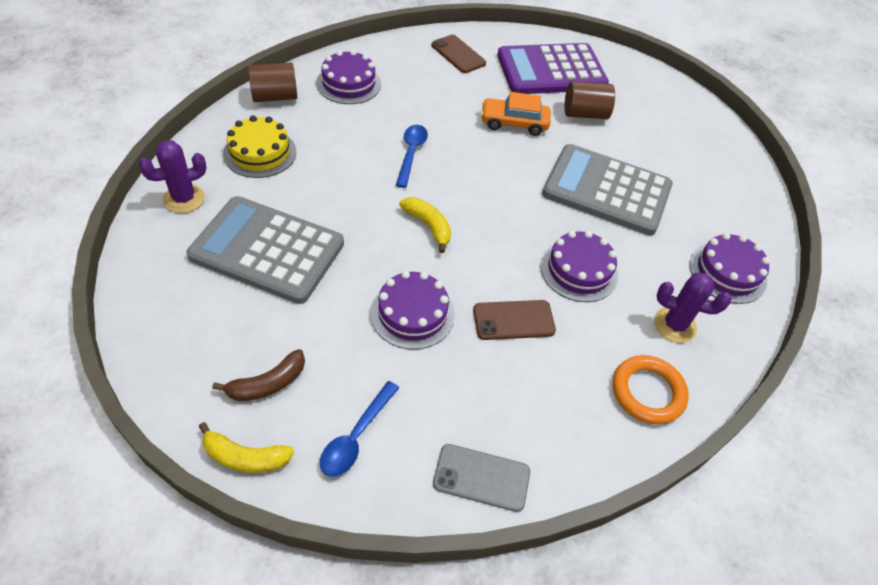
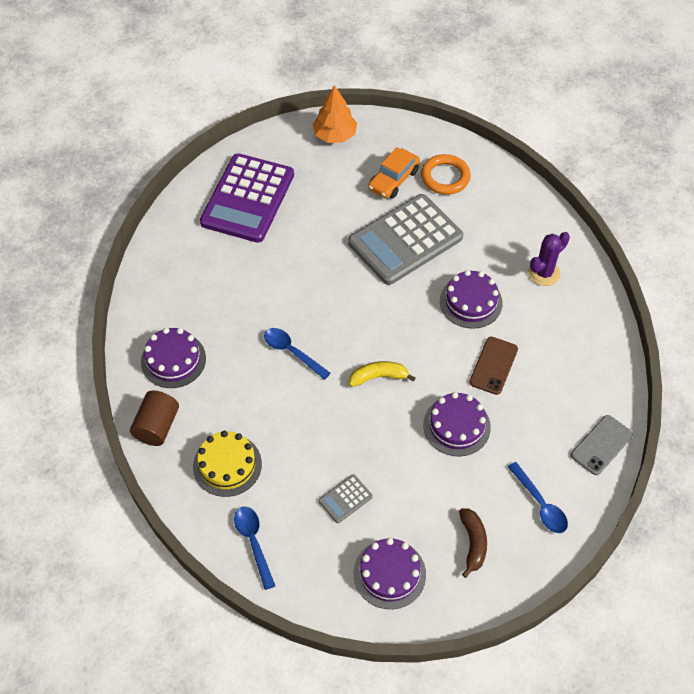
camera: 55 degrees left, 5 degrees up
purple cactus [139,140,206,213] -> blue spoon [234,506,275,590]
grey calculator [187,196,344,304] -> grey calculator [319,474,373,523], size x0.41
yellow banana [199,422,294,473] -> none
brown phone [432,35,486,73] -> none
orange car [481,92,551,136] -> orange car moved to [368,147,420,199]
brown cylinder [565,81,615,119] -> none
orange ring [613,355,689,424] -> orange ring moved to [421,154,471,195]
purple cake [690,233,770,304] -> purple cake moved to [354,538,426,609]
none -> orange tree [313,85,357,143]

